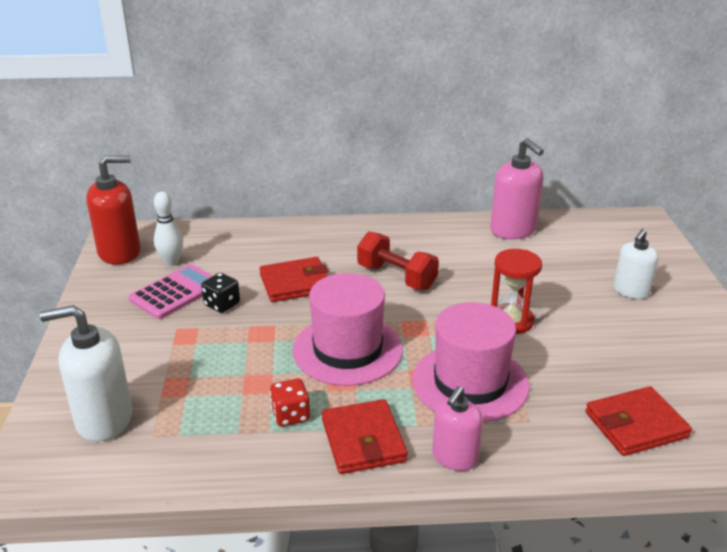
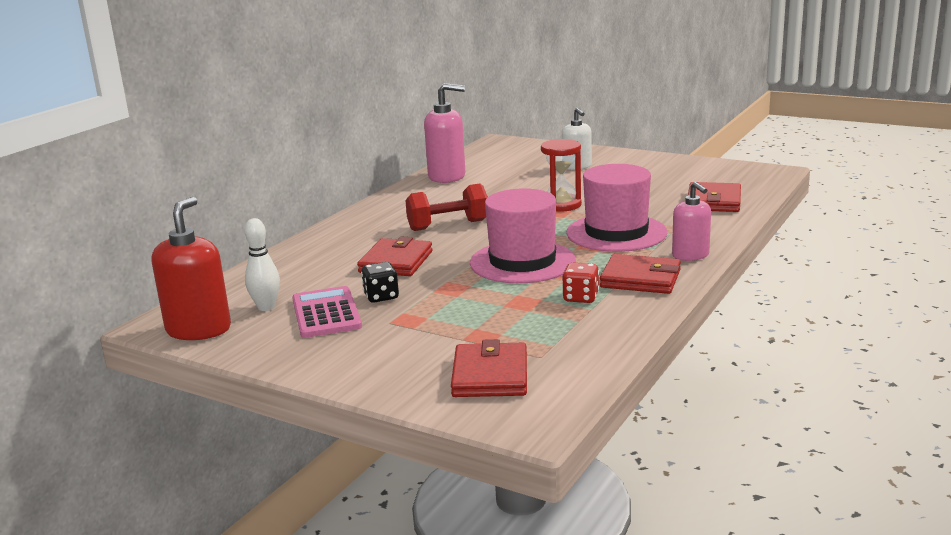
camera: 55 degrees left, 10 degrees down
white soap dispenser [40,305,132,442] -> red wallet [451,339,527,397]

